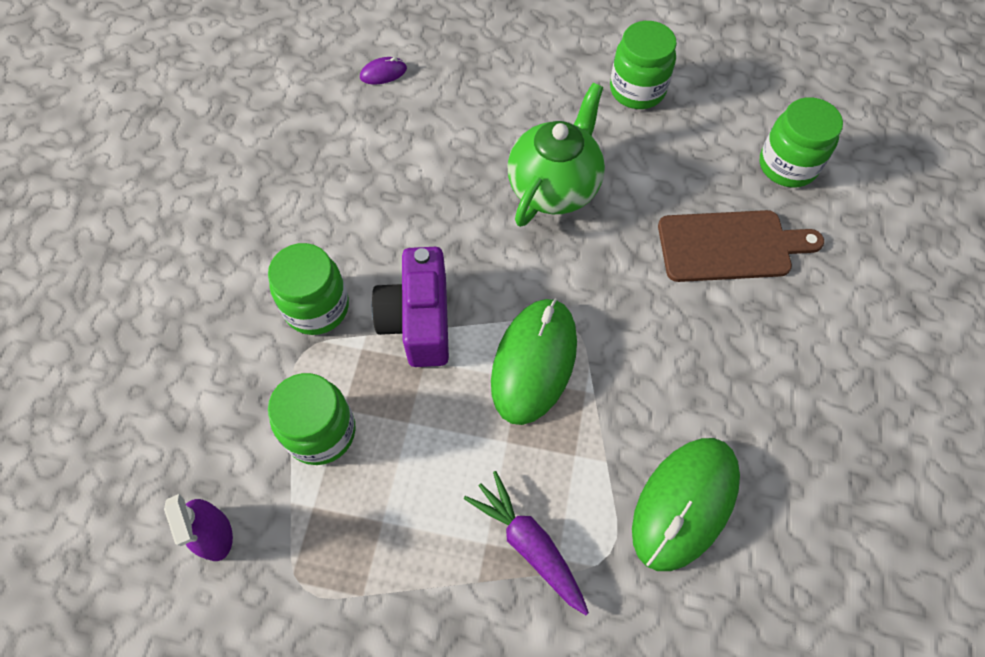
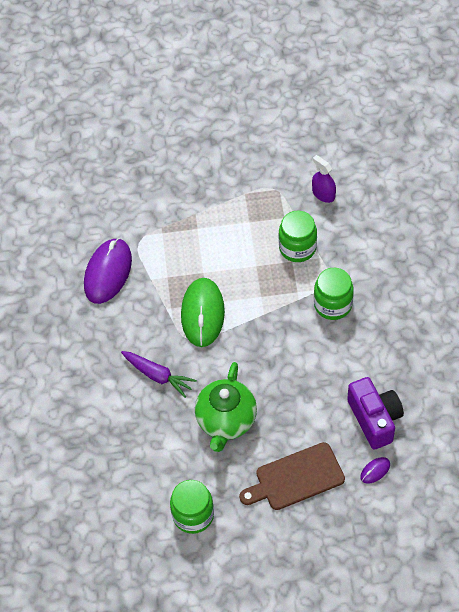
camera: 165 degrees right, 5 degrees down
purple camera [372,247,449,367] -> purple camera moved to [347,377,404,449]
purple carrot [464,471,589,615] -> purple carrot moved to [121,351,197,398]
green mouse [632,438,740,571] -> purple mouse [84,238,132,304]
brown cutting board [658,210,824,282] -> brown cutting board moved to [239,442,345,510]
green jar [760,97,843,188] -> none

